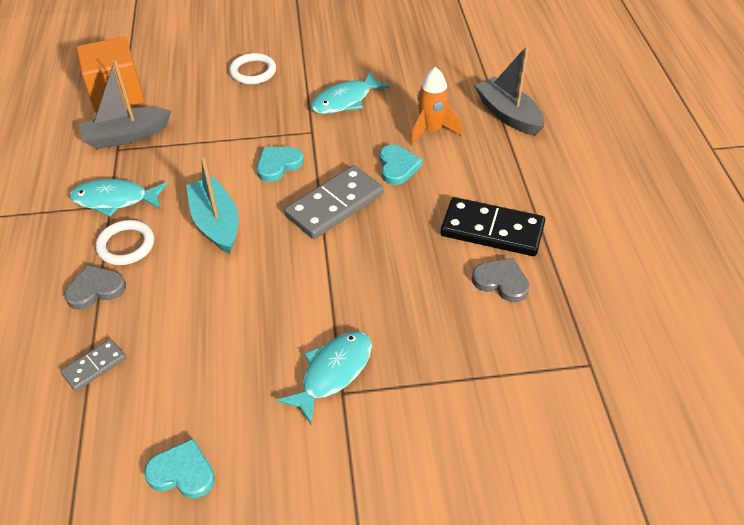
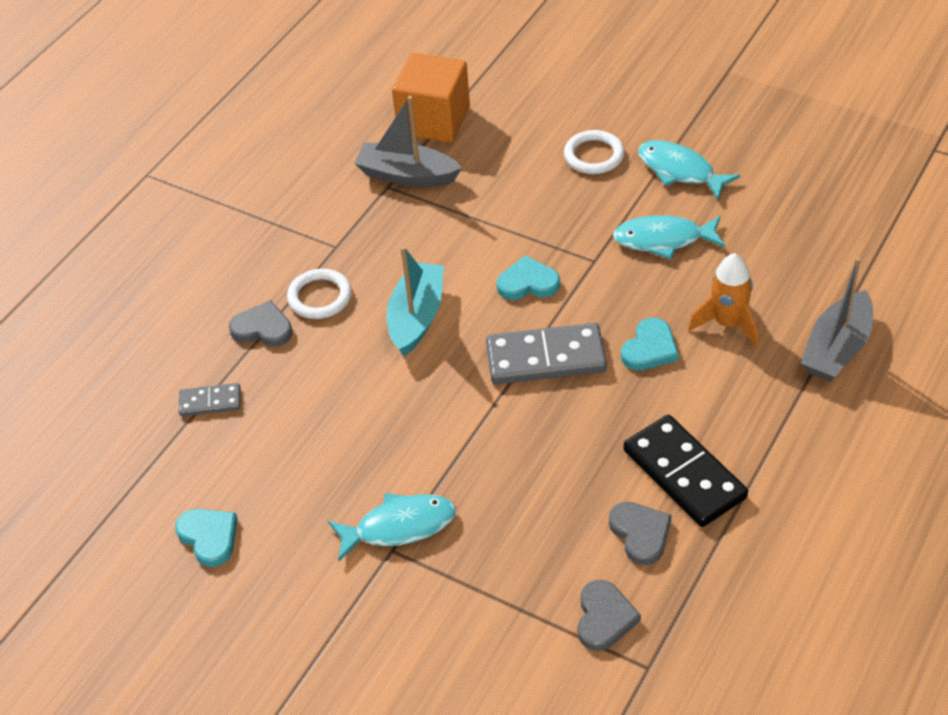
camera: 40 degrees right, 0 degrees up
turquoise fish [70,179,167,217] -> turquoise fish moved to [638,140,740,200]
grey boat [474,46,545,136] -> grey boat turned 150 degrees counterclockwise [801,257,873,382]
none -> grey heart [577,580,641,651]

